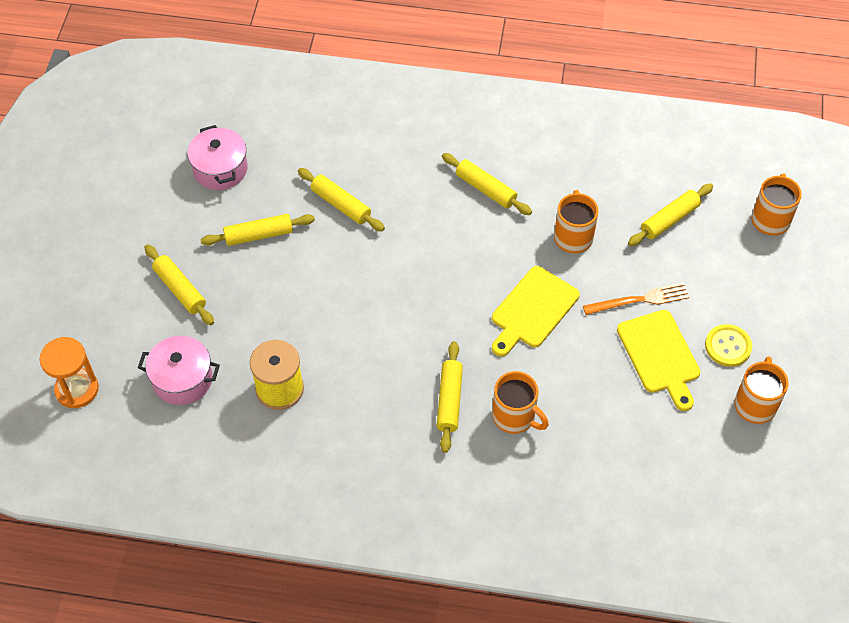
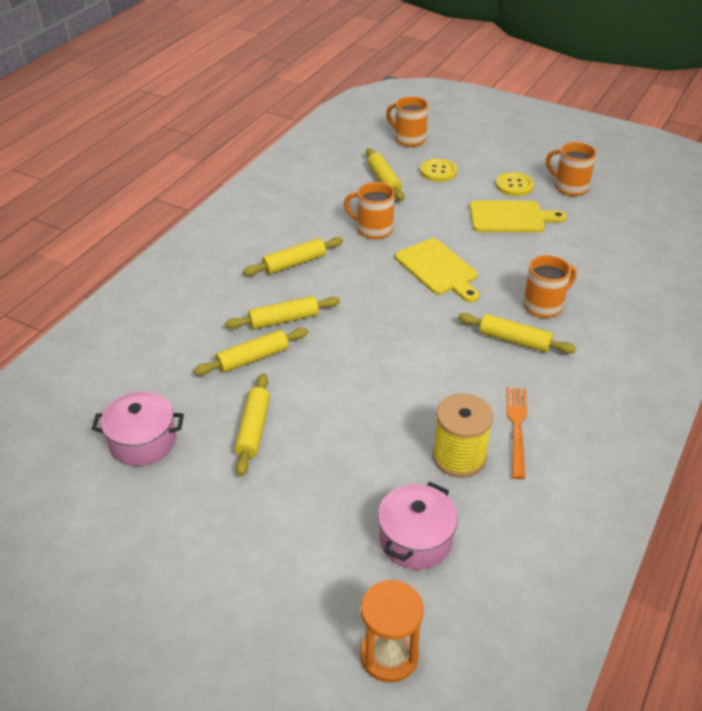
camera: 70 degrees left, 15 degrees down
yellow rolling pin [144,245,214,325] -> yellow rolling pin moved to [225,296,340,329]
orange fork [583,282,689,315] -> orange fork moved to [506,387,527,479]
none -> yellow button [420,158,457,182]

